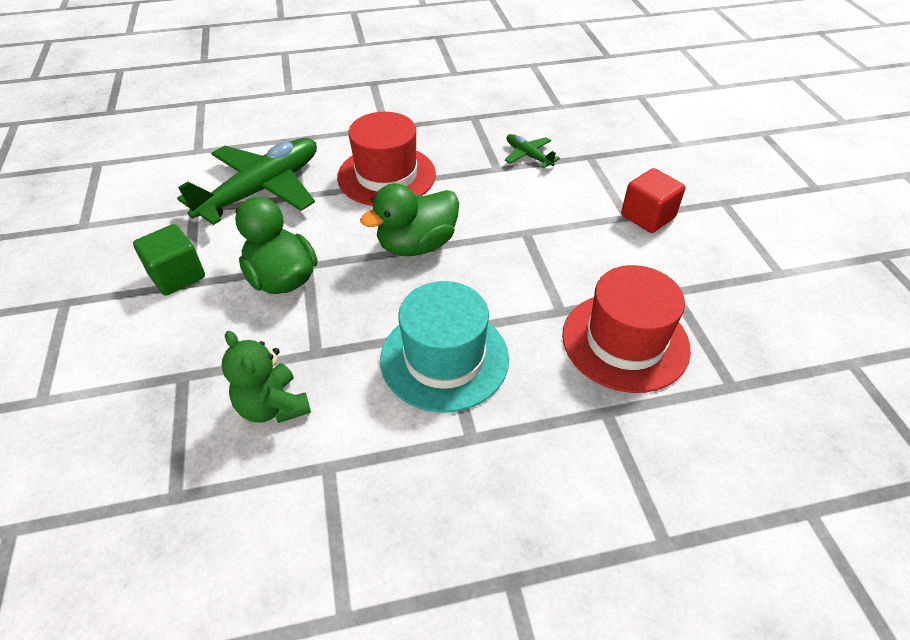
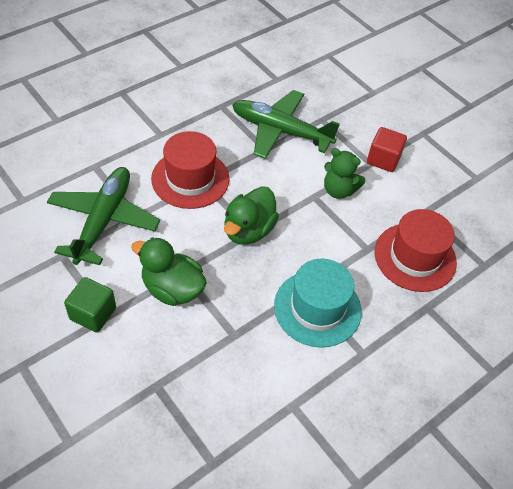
camera: 30 degrees left, 5 degrees up
green teddy bear [222,331,311,423] -> green teddy bear moved to [324,148,366,199]
green plane [505,134,560,168] -> green plane [232,90,340,159], size x2.24

